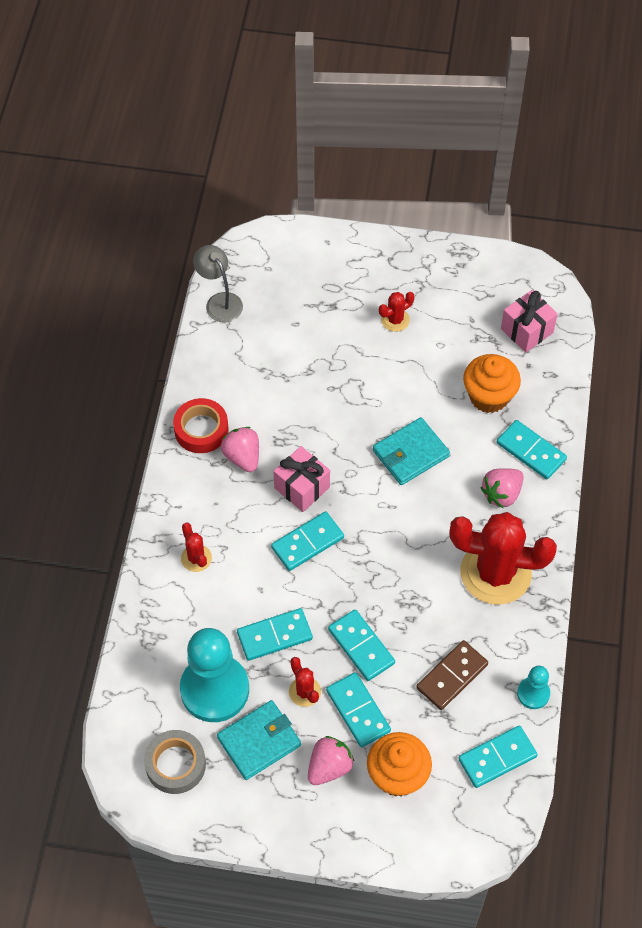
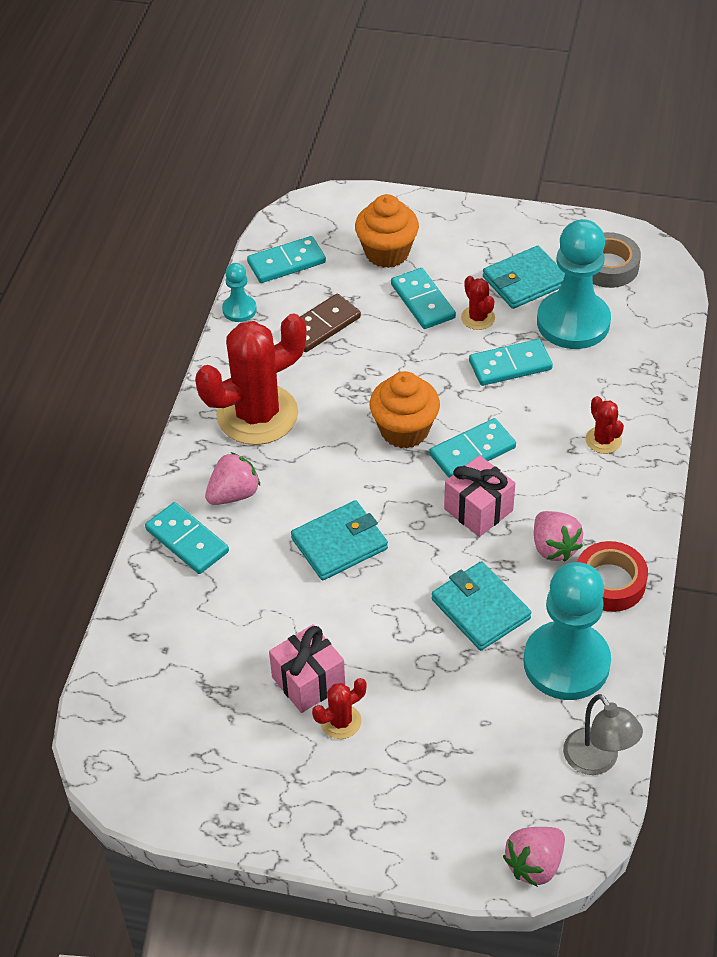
camera: 175 degrees left, 10 degrees down
pink strawberry [308,736,354,785] -> pink strawberry moved to [503,827,565,887]
turquoise domino [328,609,395,681] -> none
red cactus [449,512,557,605] -> red cactus turned 45 degrees counterclockwise [195,313,307,445]
orange cupcake [463,354,521,413] -> orange cupcake moved to [370,371,440,448]
pink gift [501,290,558,352] -> pink gift moved to [269,624,345,713]
none -> turquoise wallet [432,561,531,651]
none -> turquoise pawn [523,562,611,700]

